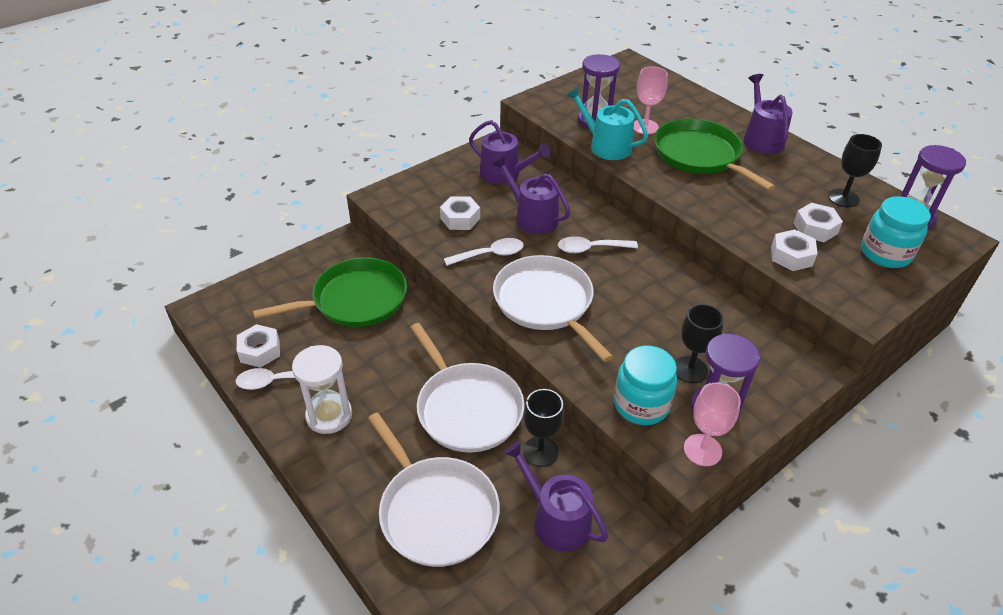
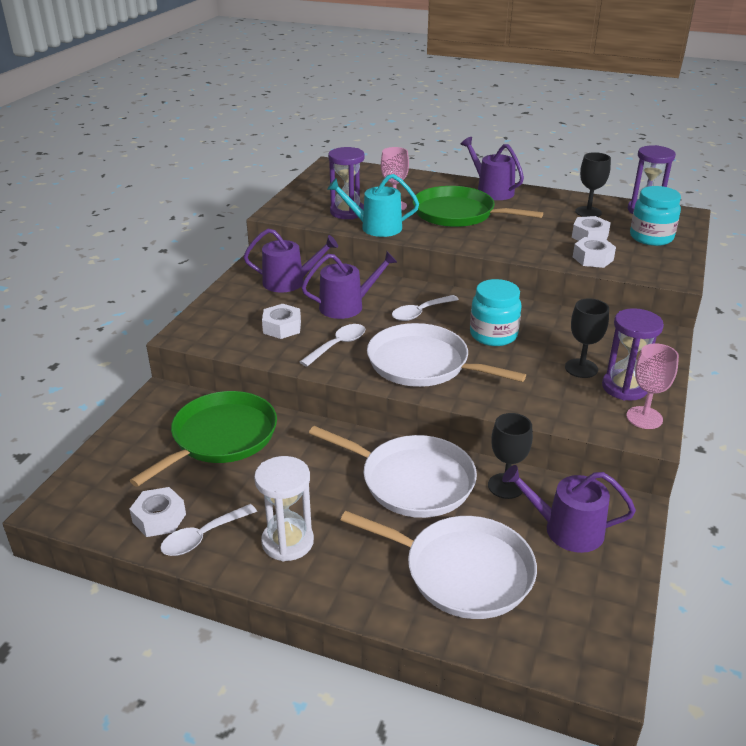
camera: 30 degrees left, 10 degrees down
purple watering can [492,156,570,234] -> purple watering can turned 150 degrees clockwise [301,251,397,319]
turquoise jar [614,346,677,425] -> turquoise jar moved to [470,279,522,346]

